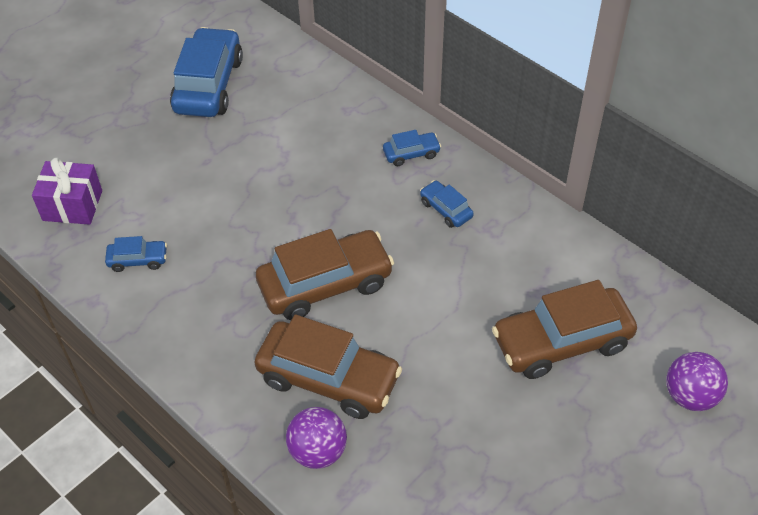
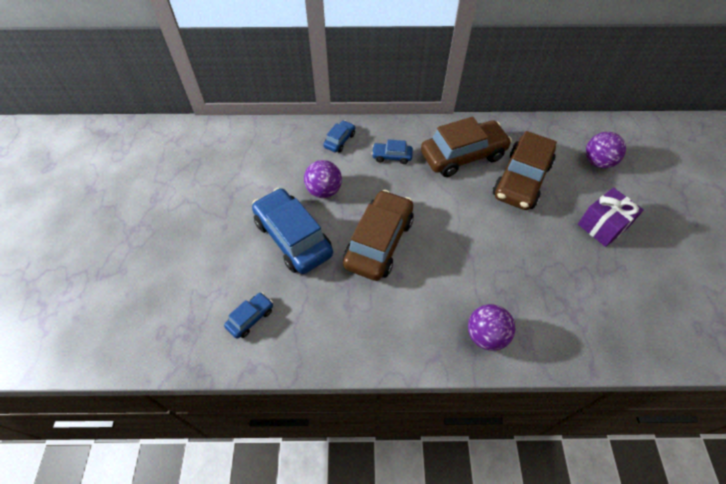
camera: 45 degrees left, 5 degrees up
purple gift [32,157,102,225] -> purple gift moved to [578,188,643,247]
blue car [170,27,243,117] -> blue car moved to [252,188,333,274]
brown car [254,314,402,419] -> brown car moved to [421,117,512,177]
none -> purple ball [304,160,342,198]

